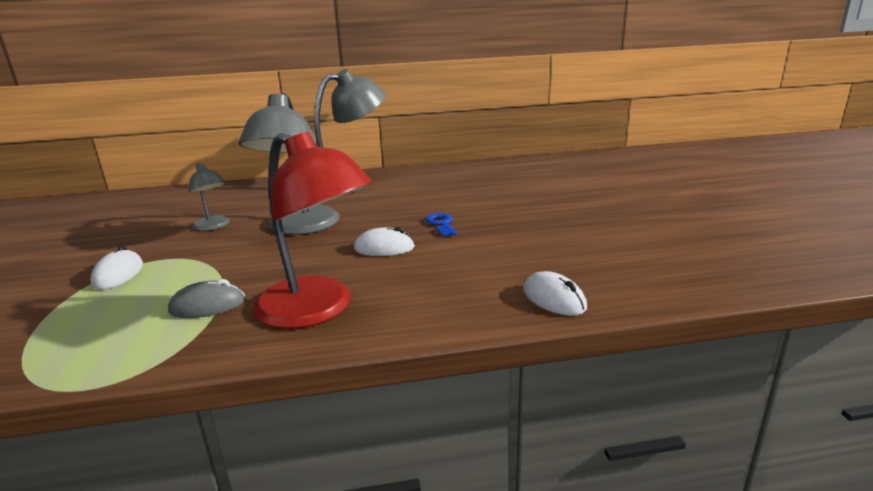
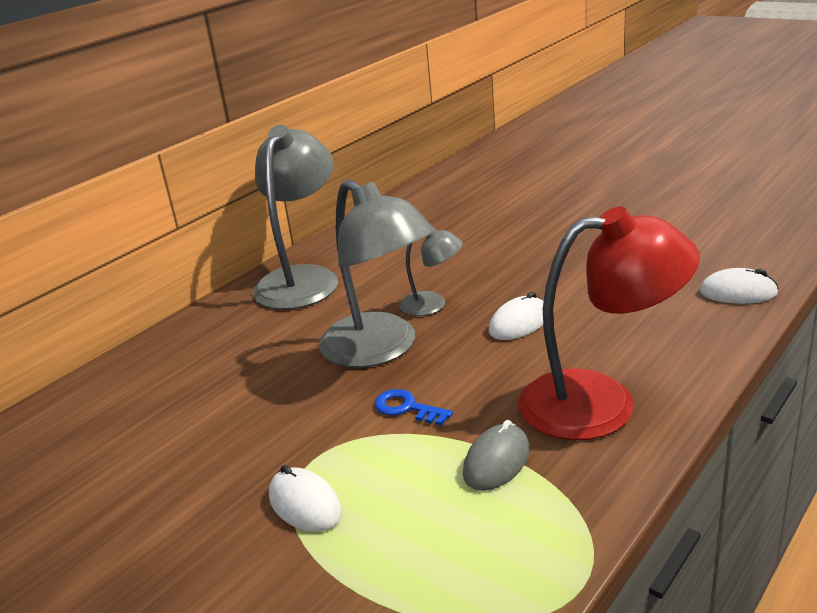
camera: 40 degrees left, 5 degrees up
grey lamp [189,163,229,231] -> grey lamp moved to [399,226,463,316]
blue key [426,213,457,236] -> blue key moved to [375,389,453,426]

